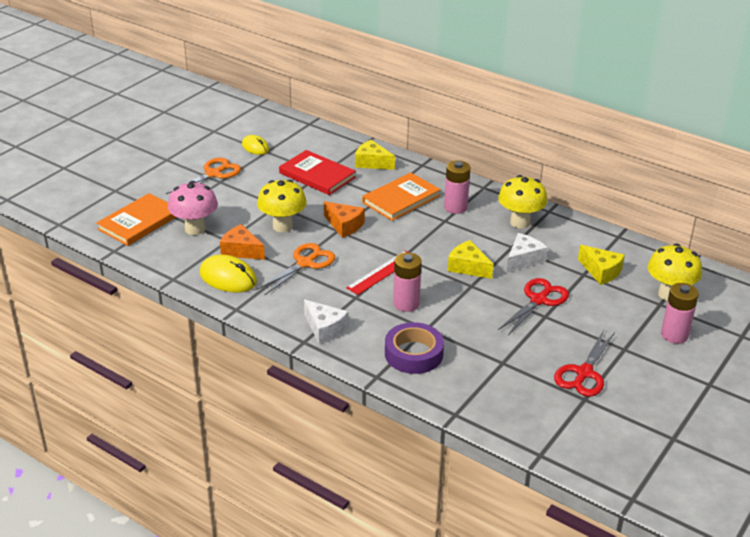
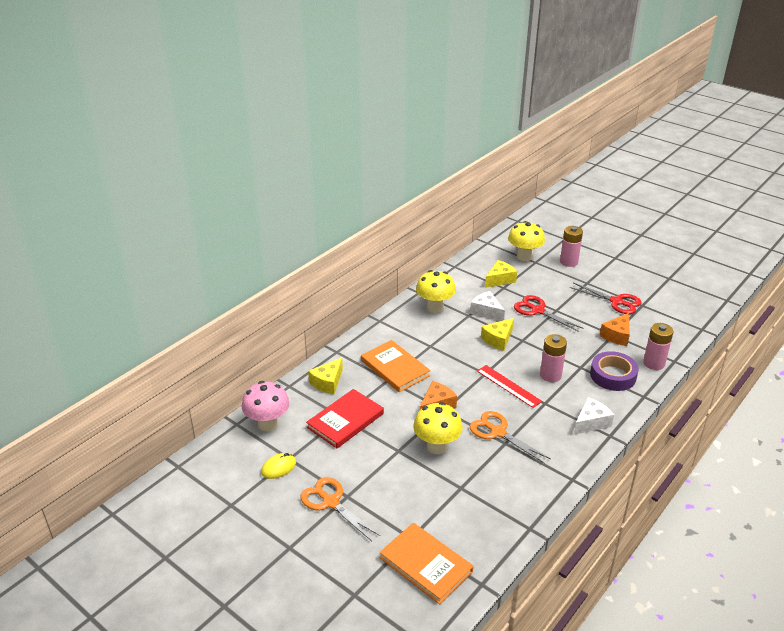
camera: 85 degrees left, 0 degrees up
pink mushroom [168,181,218,235] -> pink mushroom moved to [242,381,289,431]
yellow mouse [200,255,257,293] -> none
orange cheese [220,224,265,260] -> orange cheese moved to [600,313,630,346]
pink battery [444,160,471,214] -> pink battery moved to [643,323,673,370]

